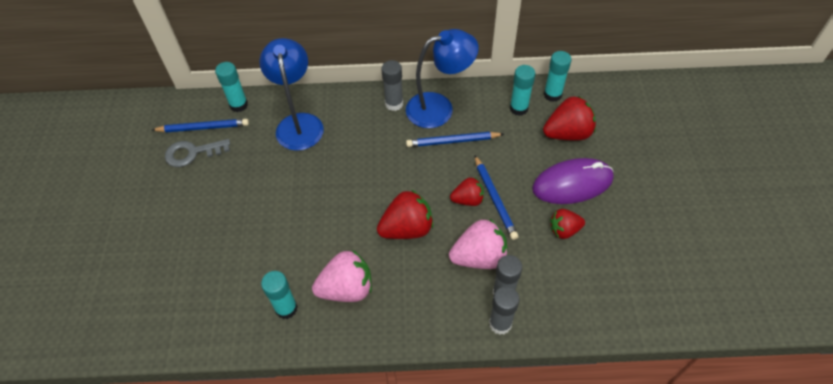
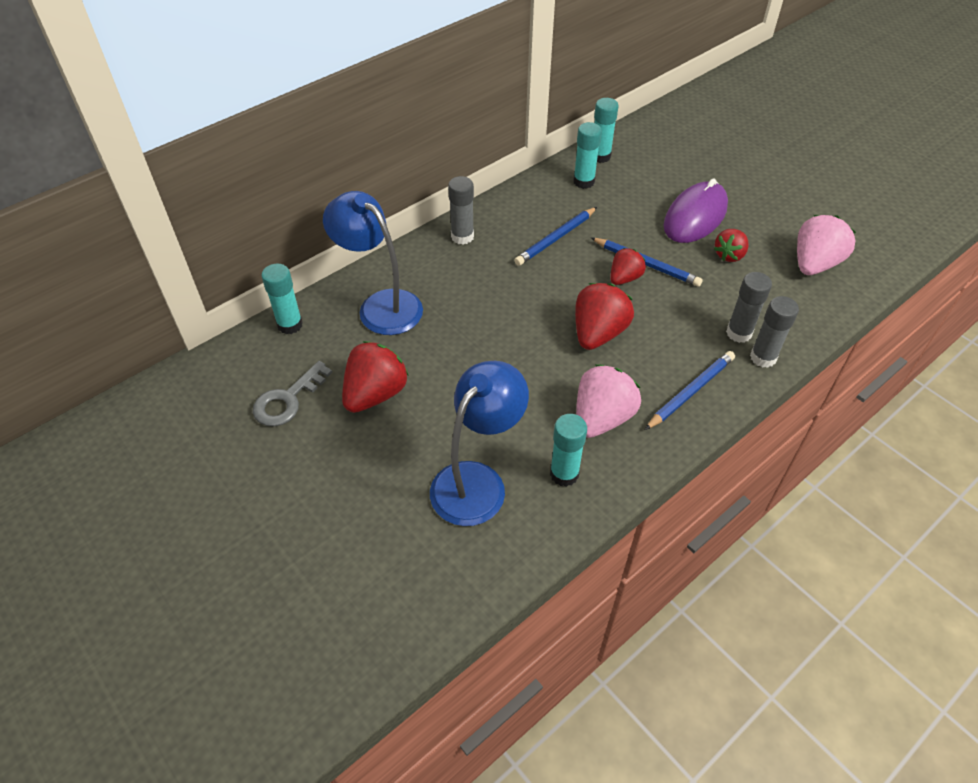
camera: 40 degrees left, 5 degrees down
blue pencil [152,119,249,132] -> blue pencil moved to [645,351,735,430]
blue lamp [406,29,479,128] -> blue lamp moved to [430,361,529,526]
pink strawberry [449,218,508,269] -> pink strawberry moved to [797,215,856,275]
red strawberry [543,96,596,140] -> red strawberry moved to [342,341,409,413]

